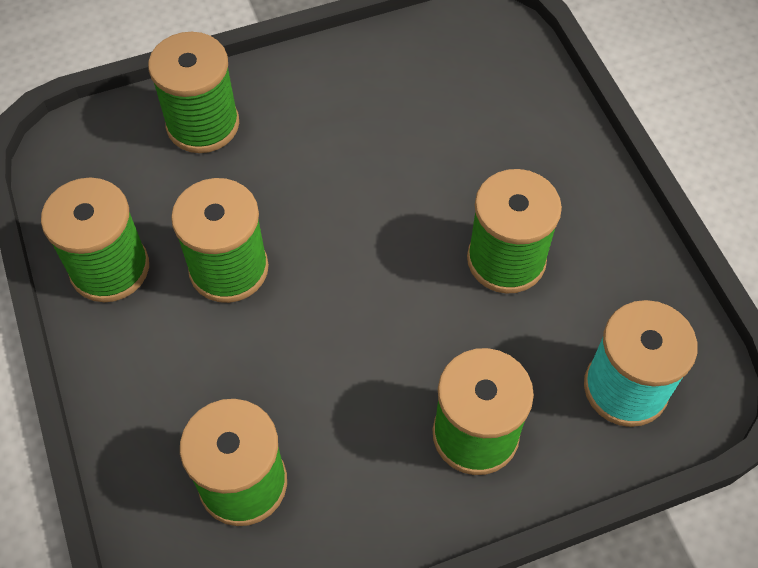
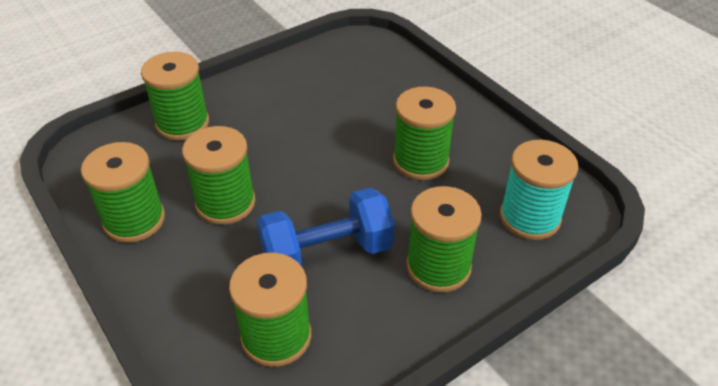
camera: 15 degrees left, 15 degrees down
none -> blue dumbbell [257,188,395,267]

